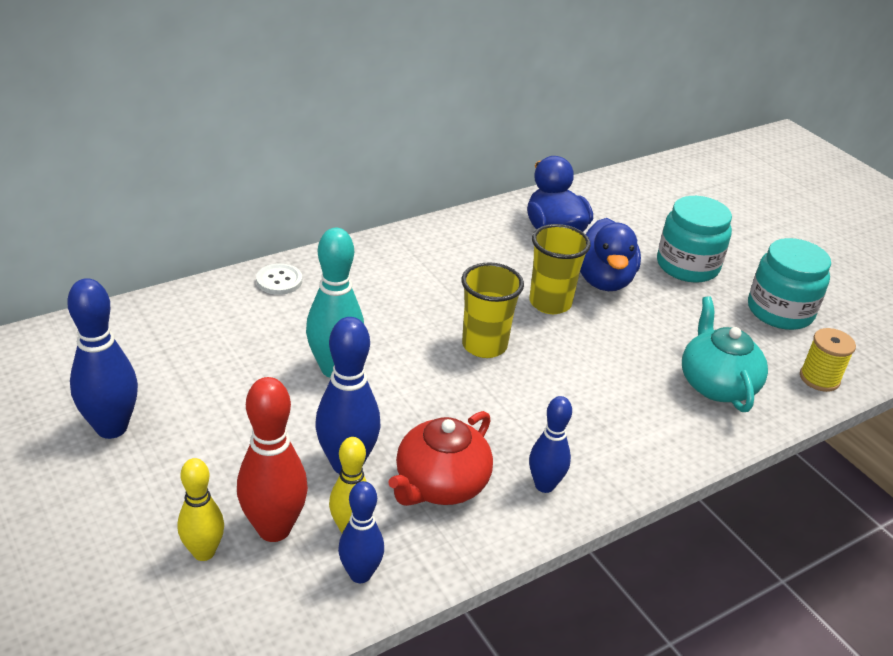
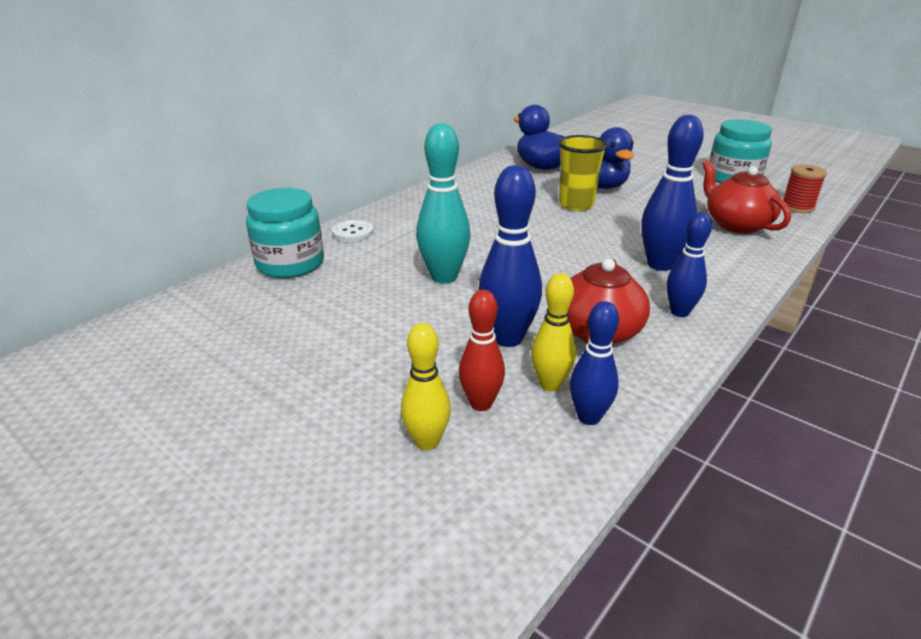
camera: 15 degrees left, 5 degrees down
blue bowling pin [67,278,138,439] -> blue bowling pin moved to [641,115,704,271]
red bowling pin [237,377,308,542] -> red bowling pin [459,290,505,411], size x0.64
yellow cup [462,262,524,358] -> none
turquoise jar [657,196,732,283] -> turquoise jar moved to [246,188,324,278]
turquoise teapot [682,296,768,412] -> red teapot [702,160,791,234]
yellow spool [800,328,856,392] -> red spool [783,164,827,213]

